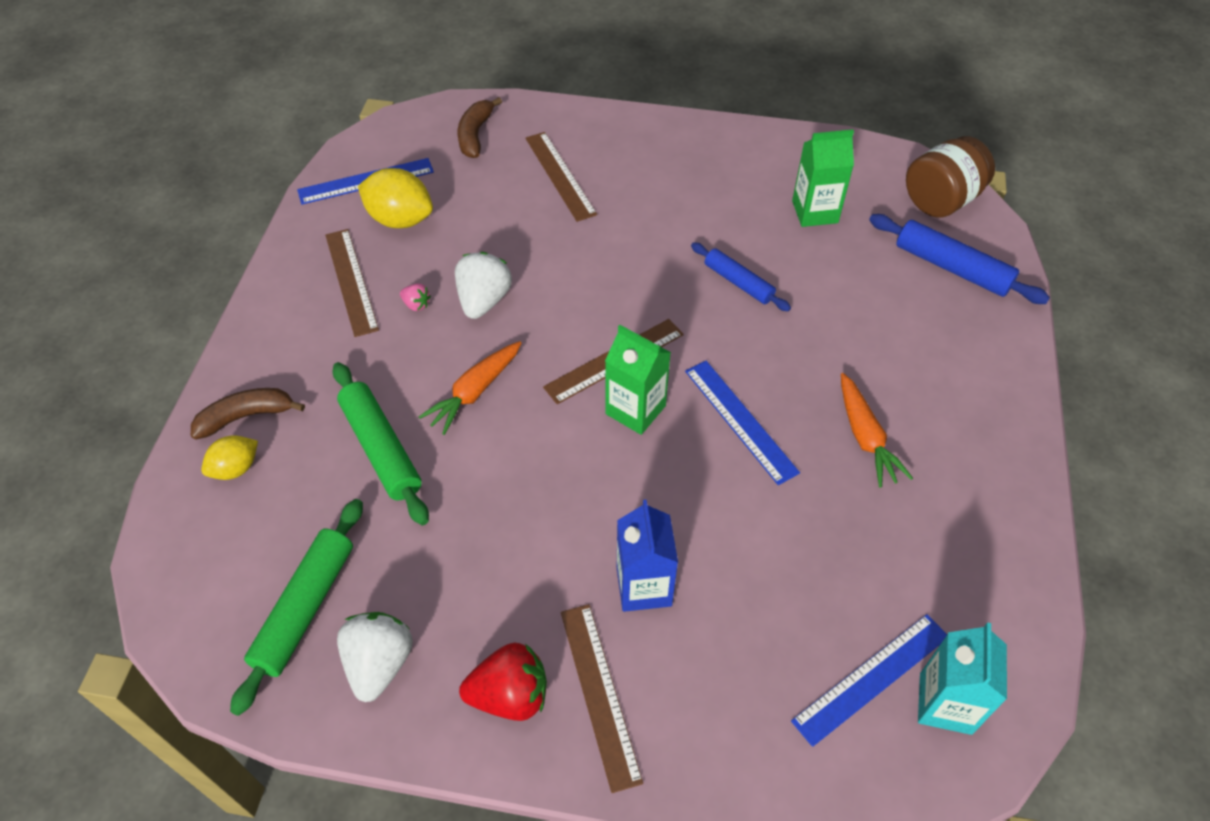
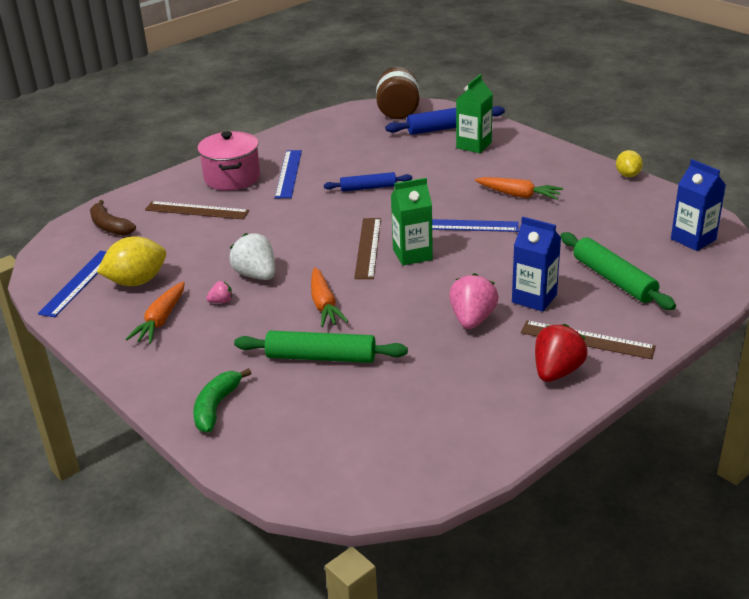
camera: 50 degrees left, 20 degrees down
brown banana [191,388,305,440] -> green banana [193,368,251,432]
yellow lemon [201,435,258,480] -> yellow lemon moved to [616,150,643,177]
green rolling pin [230,499,363,716] -> green rolling pin moved to [560,232,676,310]
brown ruler [325,229,379,337] -> orange carrot [126,282,185,344]
white strawberry [337,612,413,702] -> none
blue ruler [791,614,947,747] -> blue ruler moved to [275,150,302,198]
green carton [792,129,854,227] -> green carton moved to [456,74,493,153]
turquoise carton [918,622,1007,735] -> blue carton [671,159,726,251]
none -> pink pot [197,131,260,190]
none -> pink strawberry [449,273,499,329]

